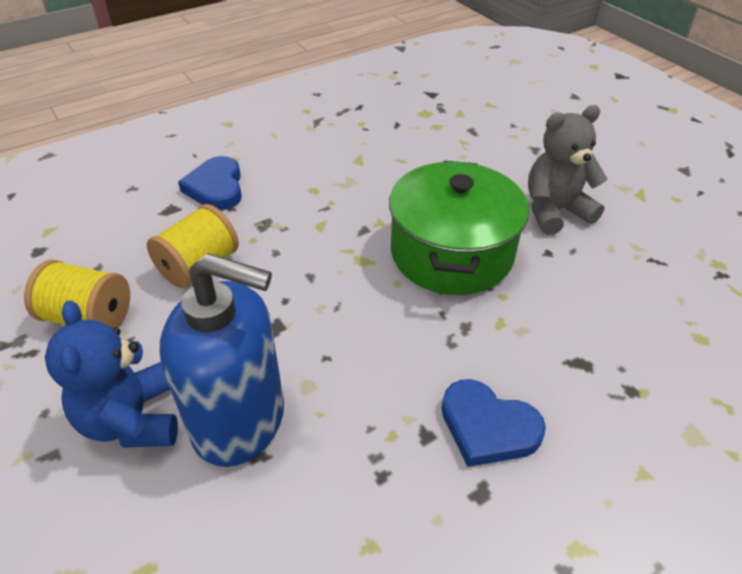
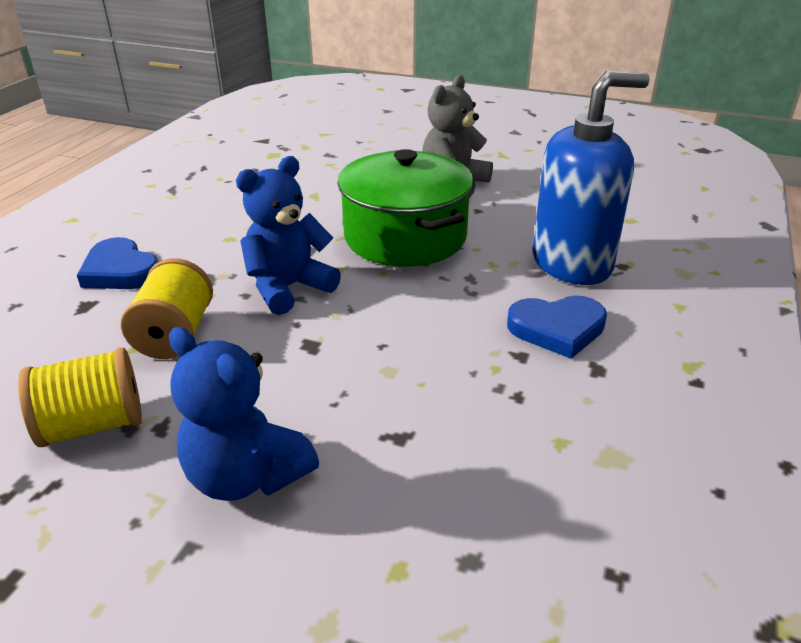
camera: 35 degrees left, 10 degrees down
blue soap dispenser [160,253,284,467] -> blue soap dispenser moved to [533,71,650,285]
none -> blue teddy bear [236,156,341,315]

